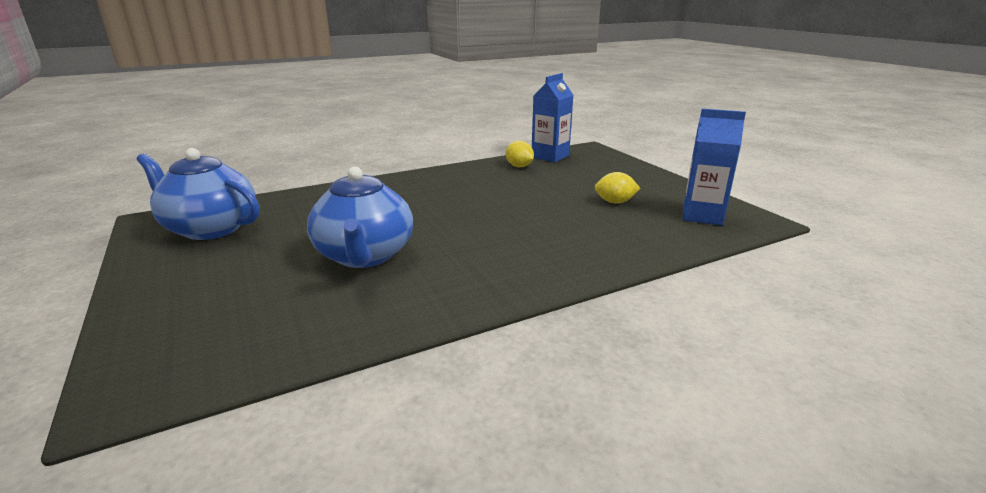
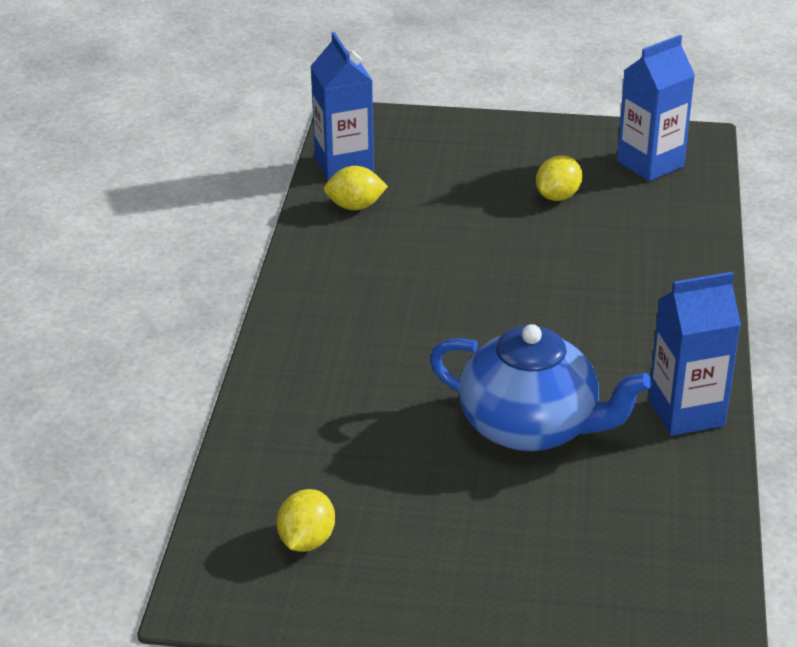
camera: 55 degrees left, 10 degrees up
blue teapot [136,148,259,240] -> yellow lemon [277,489,335,552]
none -> blue carton [648,272,741,436]

